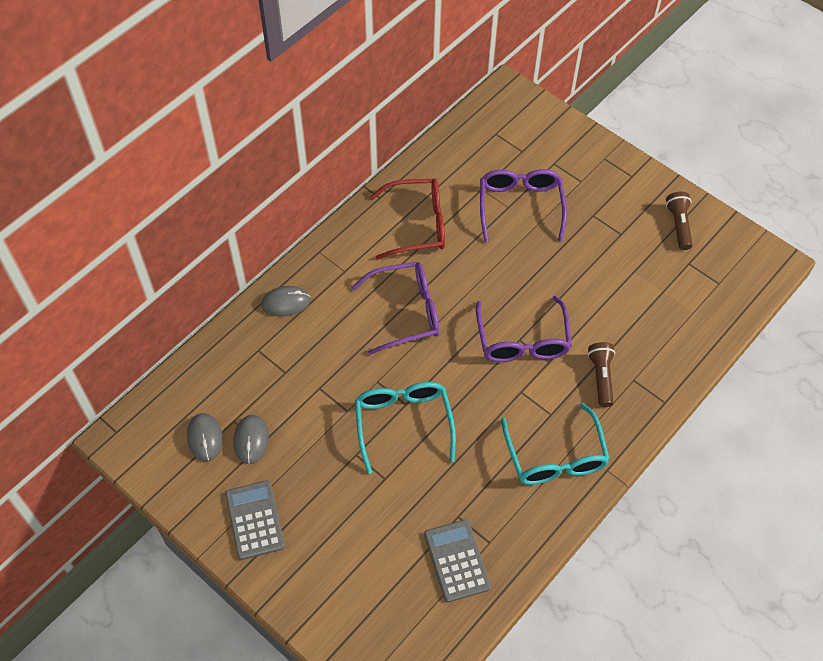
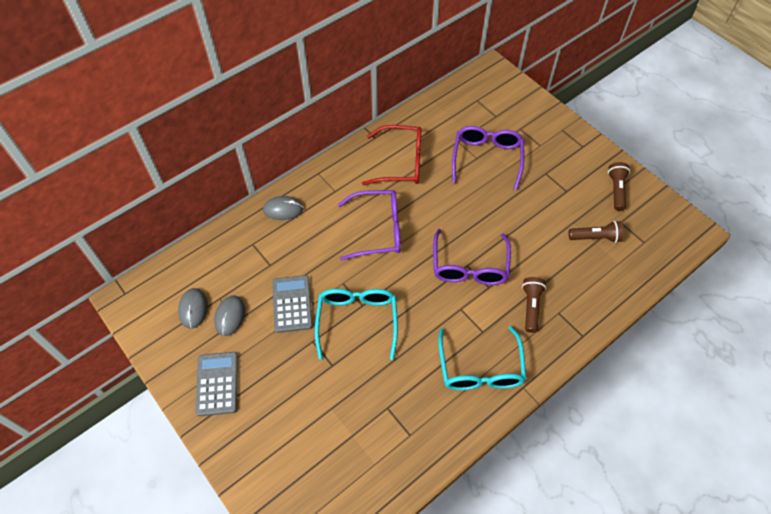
camera: 10 degrees right, 0 degrees up
grey calculator [424,519,491,602] -> grey calculator moved to [272,275,313,333]
none -> brown flashlight [569,221,623,243]

